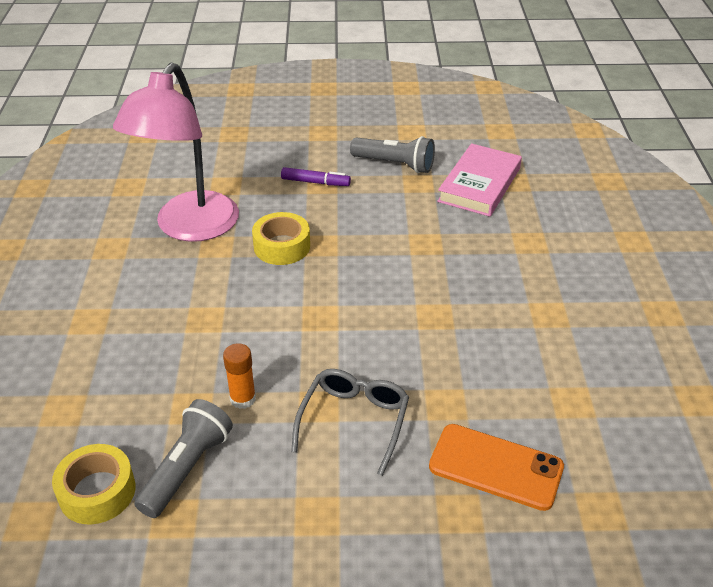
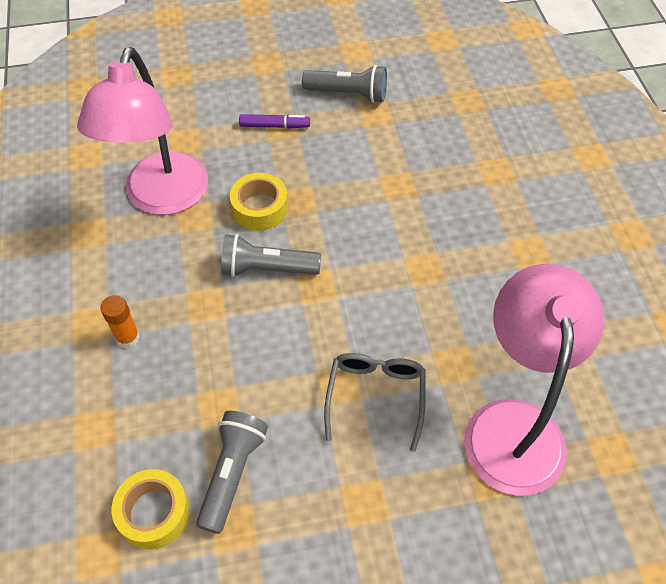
camera: 10 degrees left, 15 degrees up
orange glue stick [223,343,256,409] -> orange glue stick moved to [100,295,140,348]
orange phone [429,424,564,511] -> pink lamp [464,264,604,496]
pink book [437,143,522,217] -> none
none -> grey flashlight [221,234,321,277]

